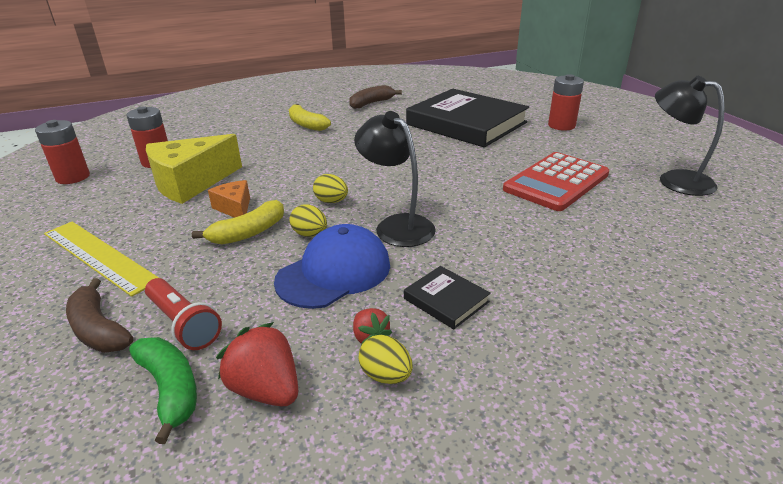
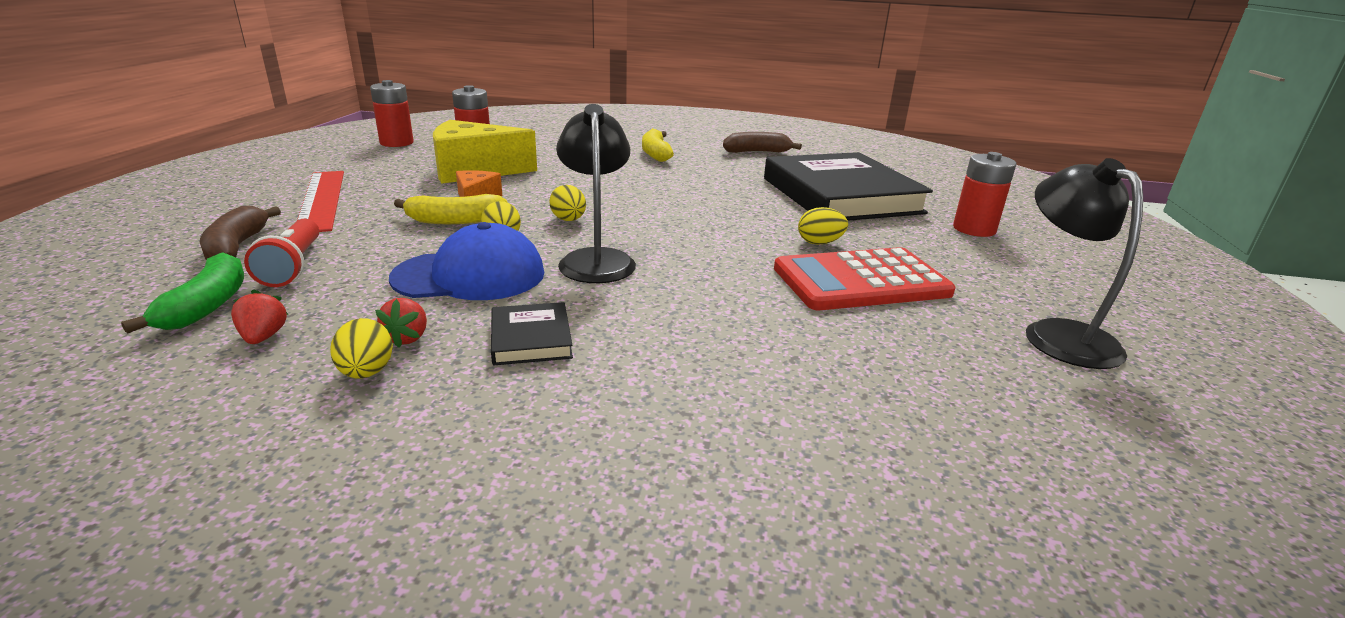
camera: 30 degrees right, 5 degrees down
yellow ruler [44,222,159,297] -> red ruler [297,171,344,232]
red strawberry [216,322,298,407] -> red strawberry [231,289,288,344], size x0.58
none -> yellow egg [798,207,848,245]

